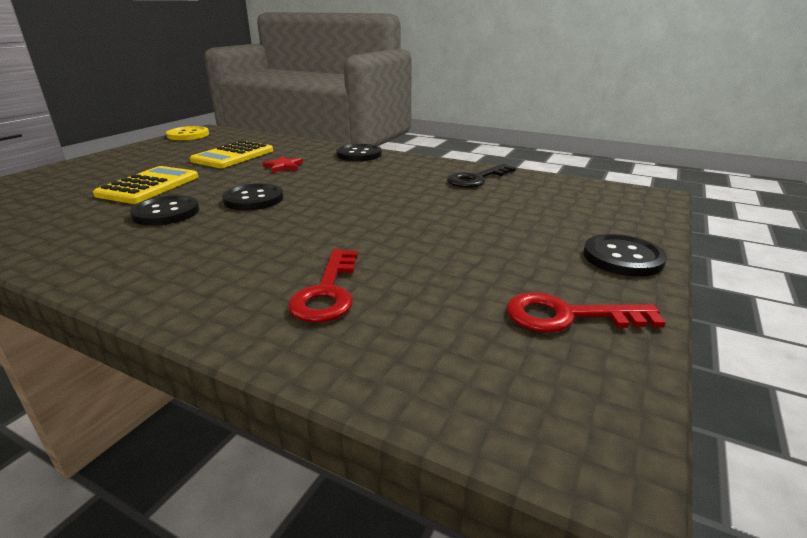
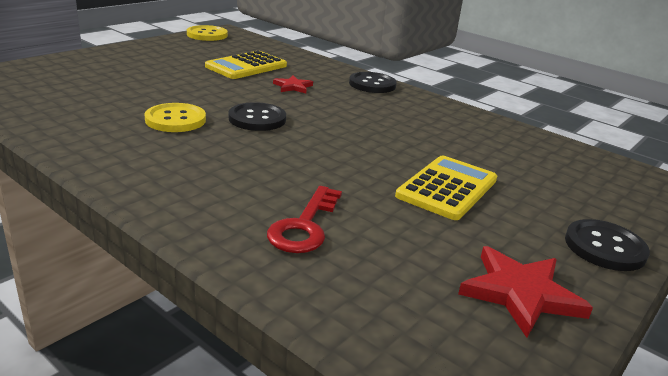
camera: 10 degrees right, 0 degrees up
yellow calculator [93,166,198,204] -> yellow calculator moved to [395,156,497,220]
black button [130,195,199,226] -> yellow button [145,103,206,132]
black key [447,164,516,188] -> none
red key [507,292,666,332] -> red star [458,246,593,338]

